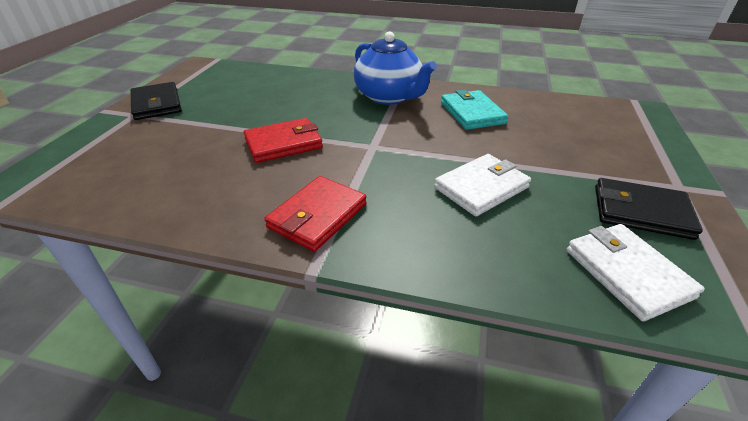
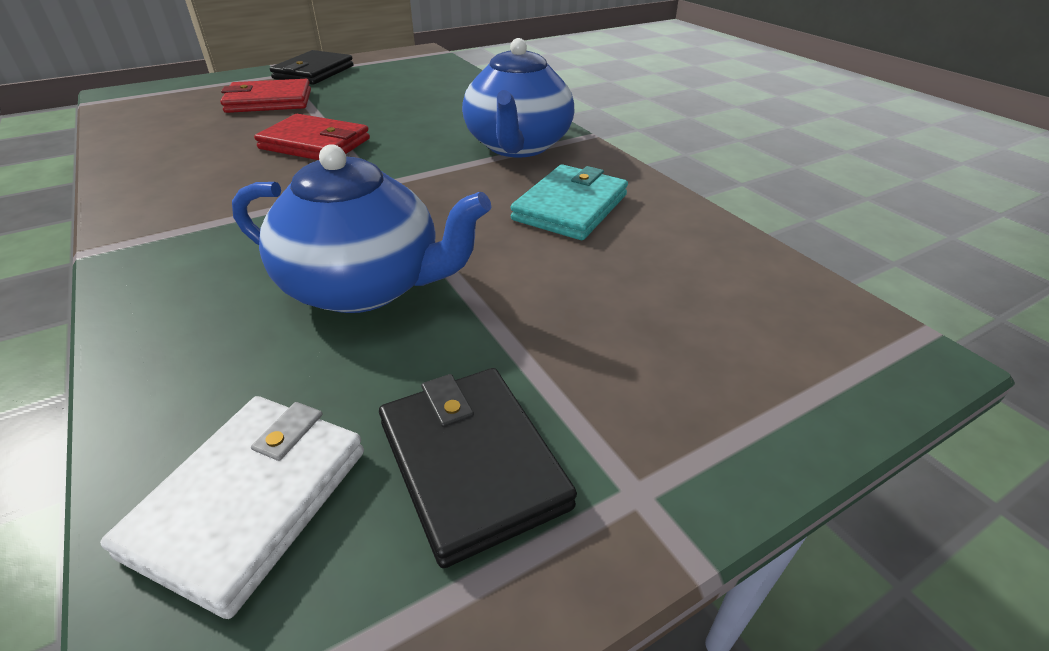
camera: 45 degrees right, 0 degrees up
red wallet [264,176,367,252] -> red wallet moved to [220,79,311,113]
white wallet [434,154,531,216] -> blue teapot [232,144,491,313]

